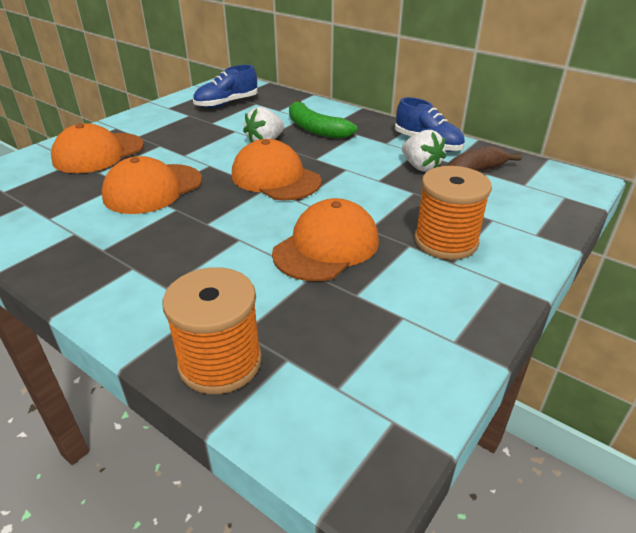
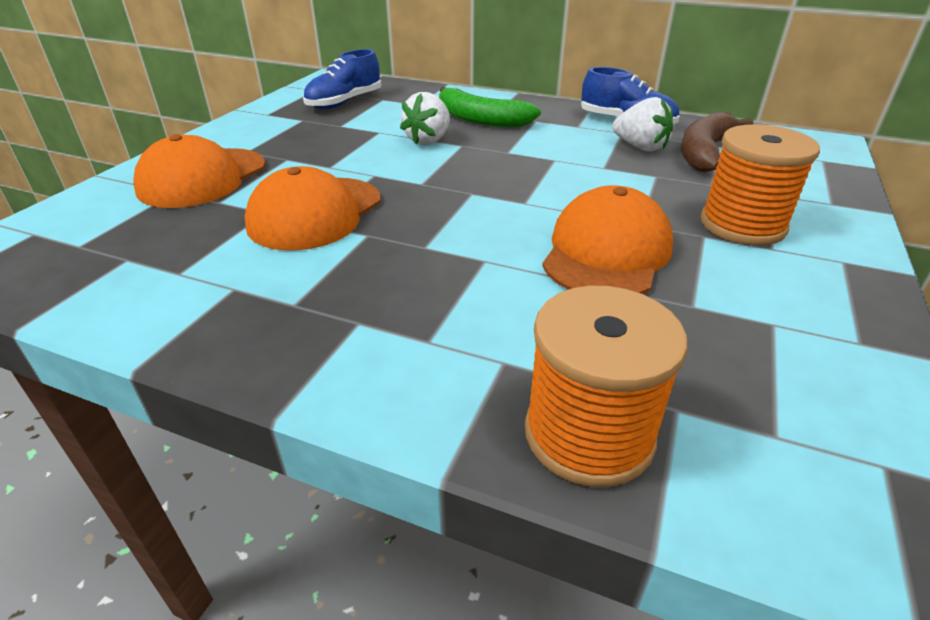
camera: 15 degrees left, 0 degrees up
orange cap [232,139,322,200] -> none

